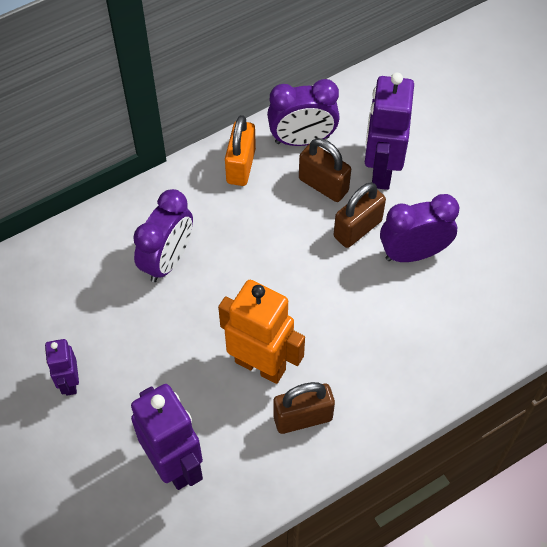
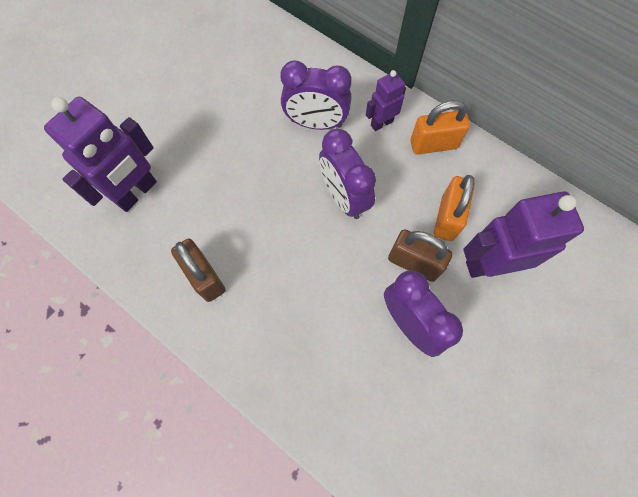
camera: 70 degrees right, 10 degrees up
purple robot [45,339,79,396] -> purple robot moved to [366,70,406,131]
orange robot [218,280,305,384] -> none
purple clock [267,79,340,146] -> purple clock moved to [319,129,376,219]
brown padlock [299,138,351,202] -> orange padlock [434,175,475,241]

